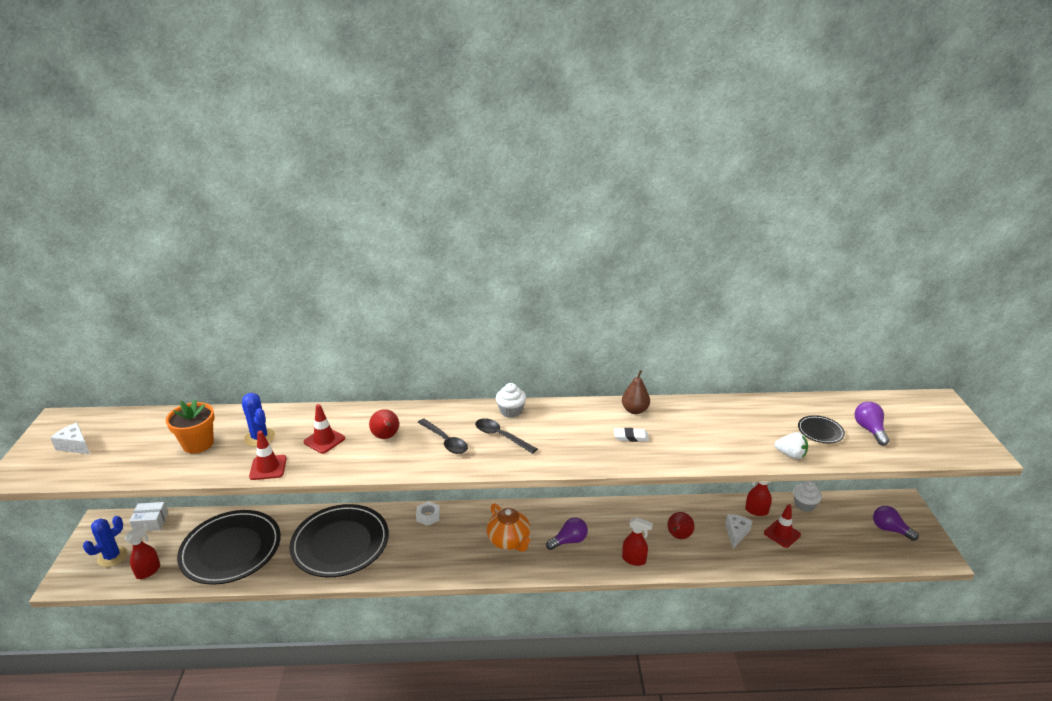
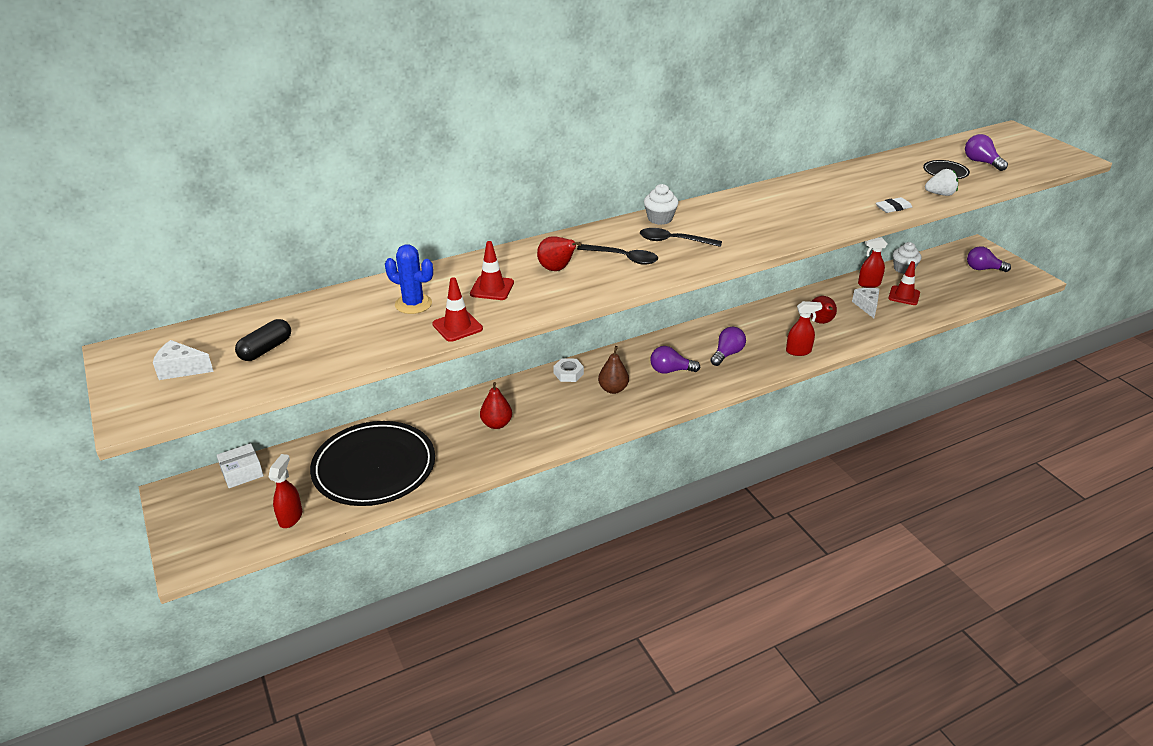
camera: 25 degrees left, 5 degrees up
blue cactus [83,516,127,567] -> none
orange flower pot [166,399,215,454] -> none
black plate [289,504,389,577] -> red pear [480,382,512,429]
orange teapot [487,503,530,552] -> purple light bulb [650,346,700,374]
white eraser [614,428,649,442] -> white eraser moved to [876,197,912,213]
brown pear [622,370,650,414] -> brown pear moved to [598,346,629,394]
none -> black capsule [235,319,291,361]

